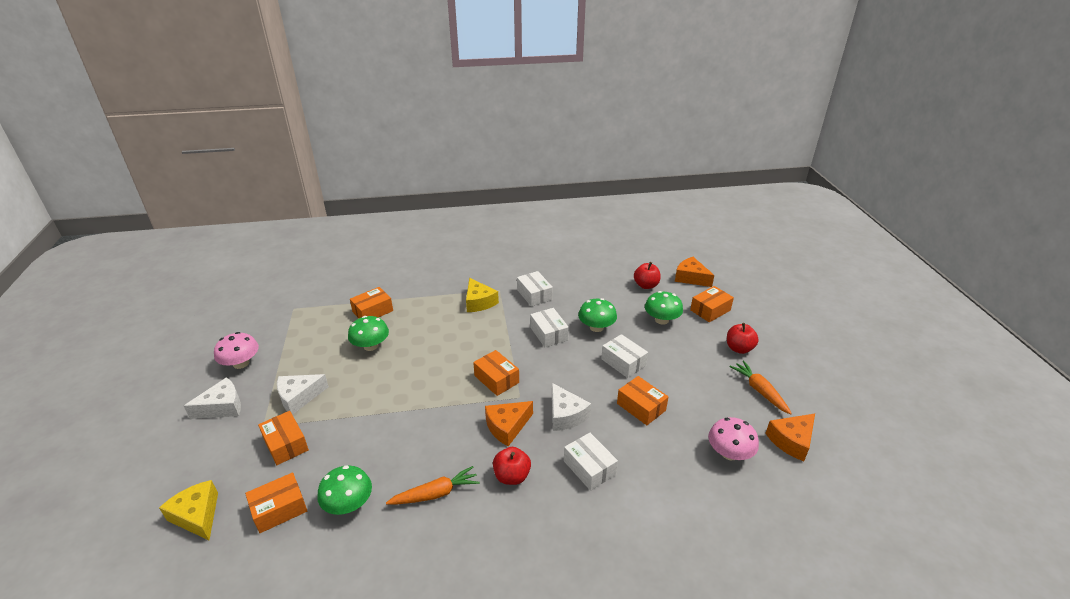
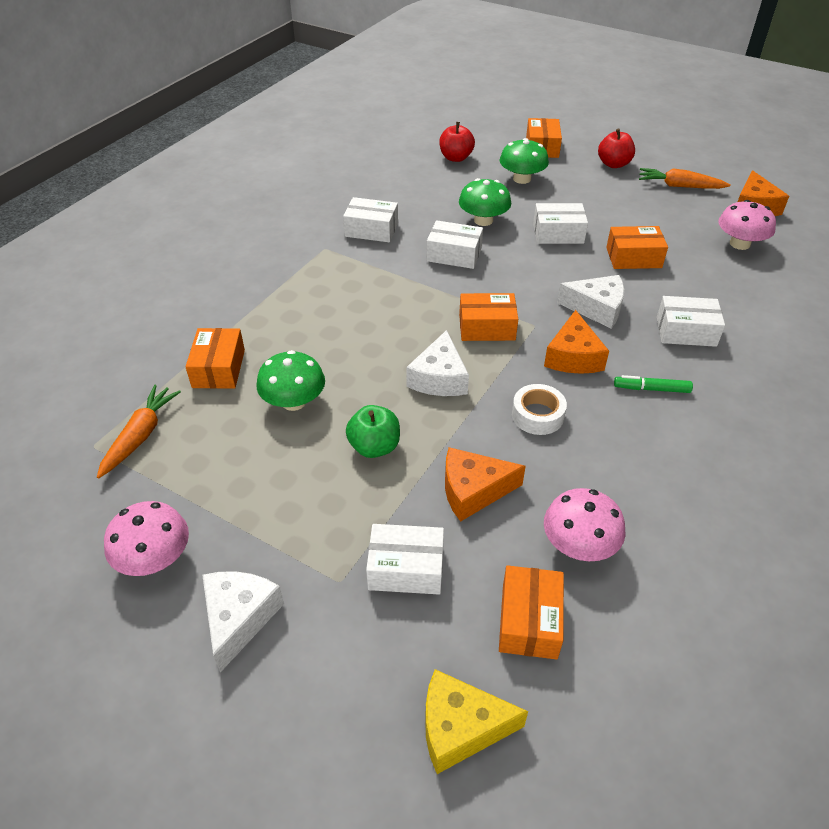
camera: 50 degrees left, 10 degrees up
orange box [258,411,309,465] -> white box [366,524,444,595]
white cheese [277,374,329,415] -> white cheese moved to [406,330,469,396]
green mushroom [317,465,372,515] -> pink mushroom [544,488,626,561]
orange carrot [386,466,480,505] -> orange carrot moved to [97,385,181,478]
yellow cheese [466,278,499,312] -> none
red apple [493,447,531,485] -> green marker [614,375,693,393]
orange cheese [675,257,714,287] -> orange cheese moved to [445,447,526,522]
none -> green apple [346,405,400,458]
none -> white tape [512,384,567,435]

